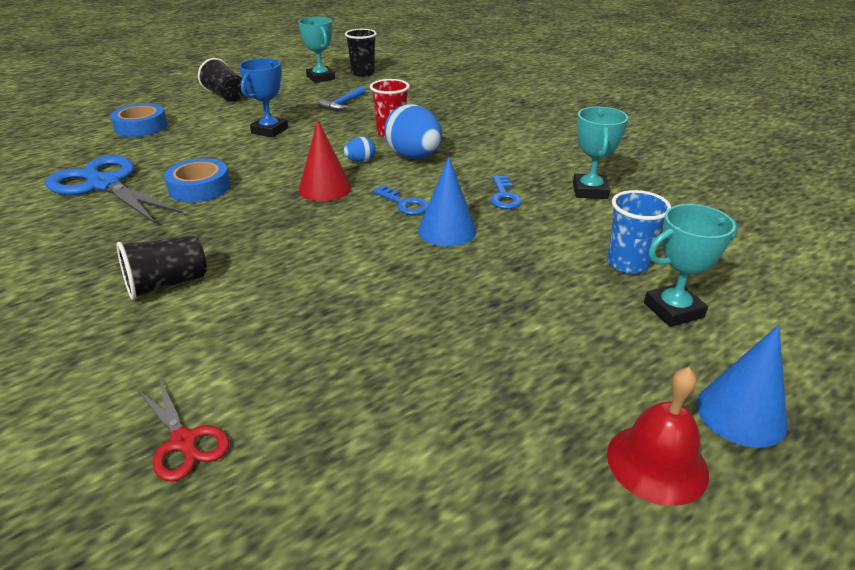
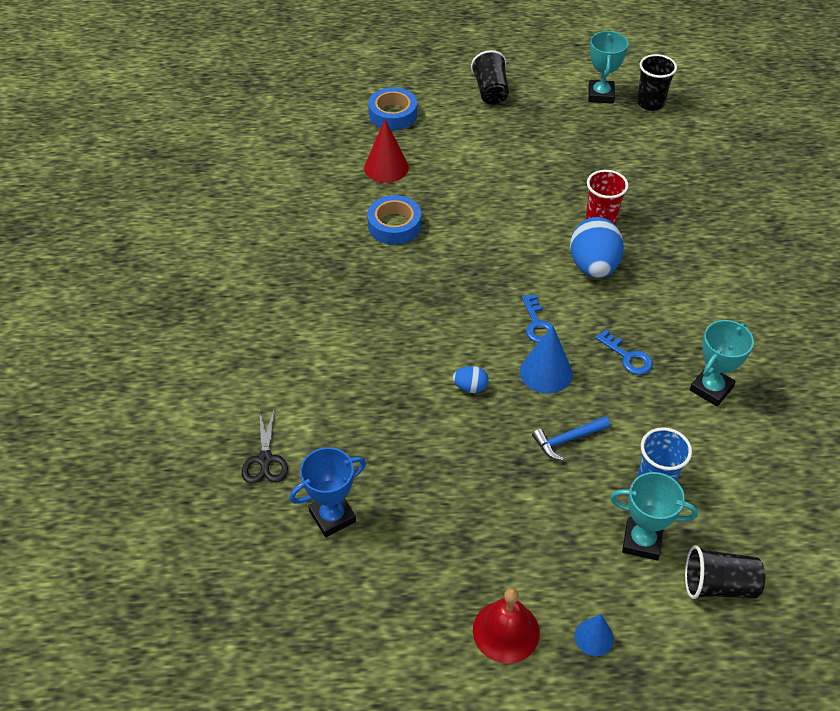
camera: 35 degrees right, 15 degrees up
blue scissors [46,155,184,223] -> none
black cup [117,235,207,300] -> black cup moved to [685,545,765,599]
red scissors [138,380,229,482] -> black scissors [242,409,288,484]
blue trophy [239,58,288,138] -> blue trophy moved to [290,447,366,537]
red cone [299,120,351,201] -> red cone moved to [364,119,409,183]
blue hammer [319,86,366,110] -> blue hammer moved to [532,416,610,461]
blue egg [344,137,376,162] -> blue egg moved to [453,366,489,393]
blue key [490,175,522,209] -> blue key turned 75 degrees counterclockwise [595,329,653,375]
blue cone [696,325,788,448] -> blue cone [575,614,614,656], size x0.62

